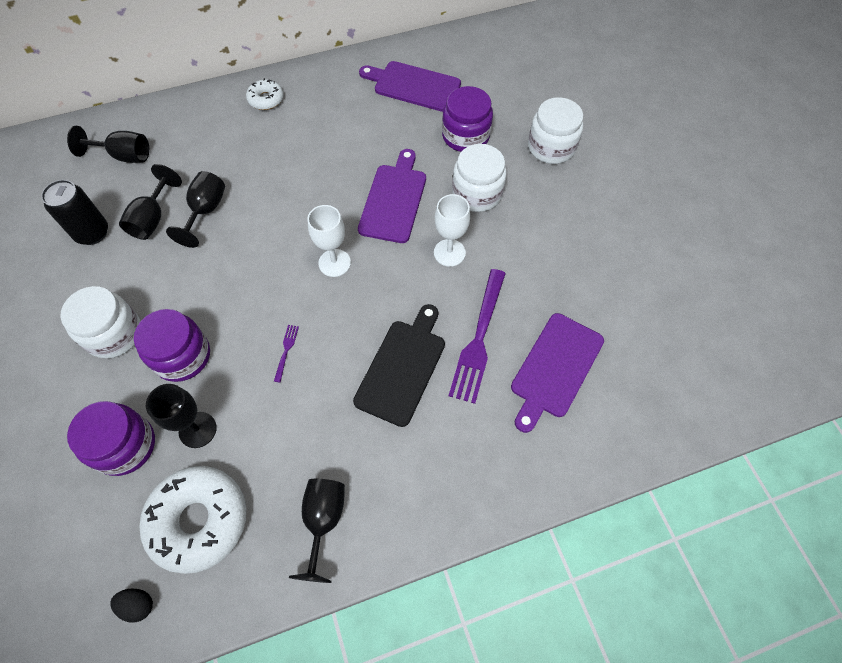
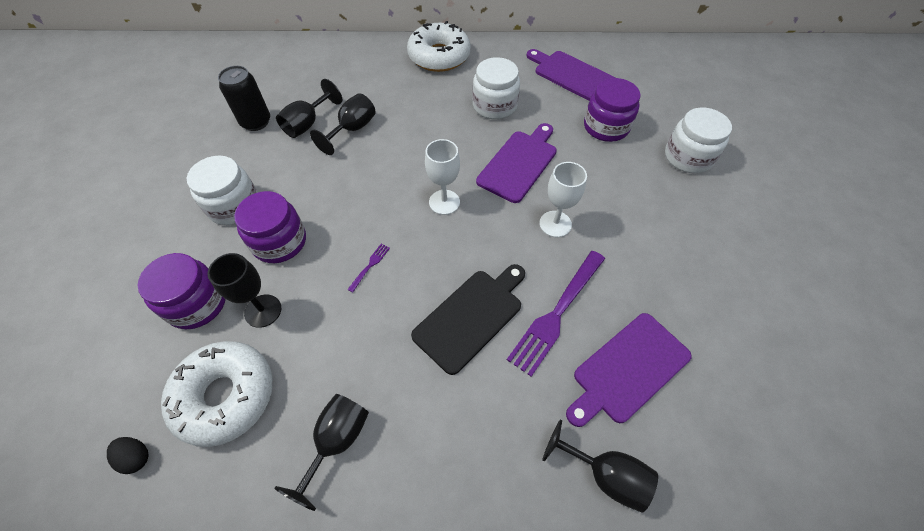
camera: 20 degrees right, 5 degrees down
black goblet [67,126,149,163] -> black goblet moved to [542,419,658,513]
white donut [246,78,284,110] -> white donut [407,21,471,72], size x1.93
white jar [452,144,507,212] -> white jar moved to [472,57,520,119]

